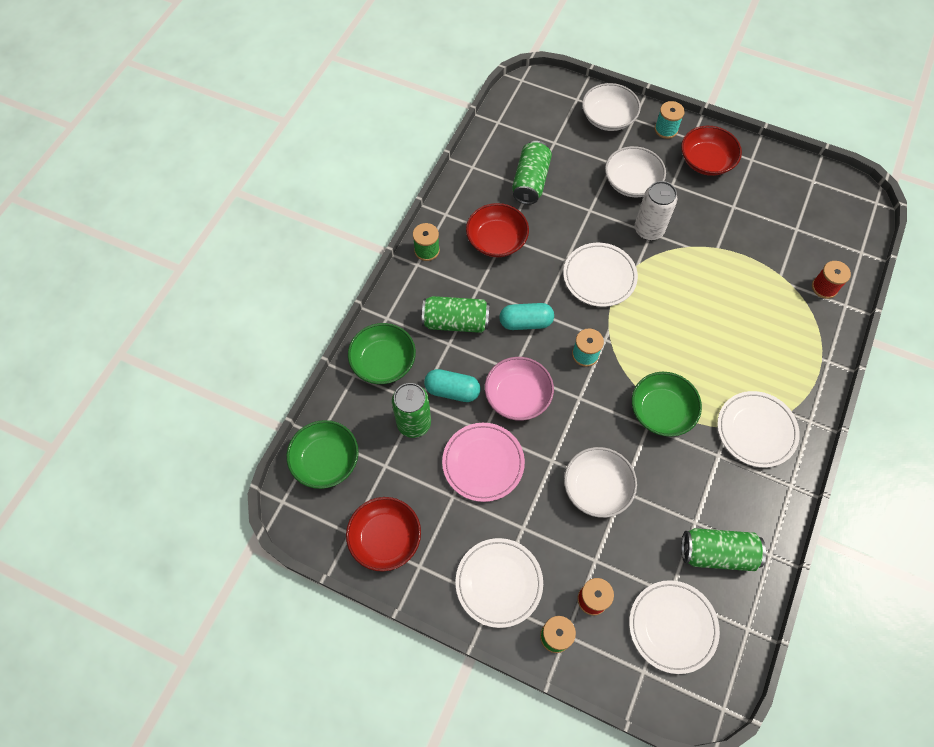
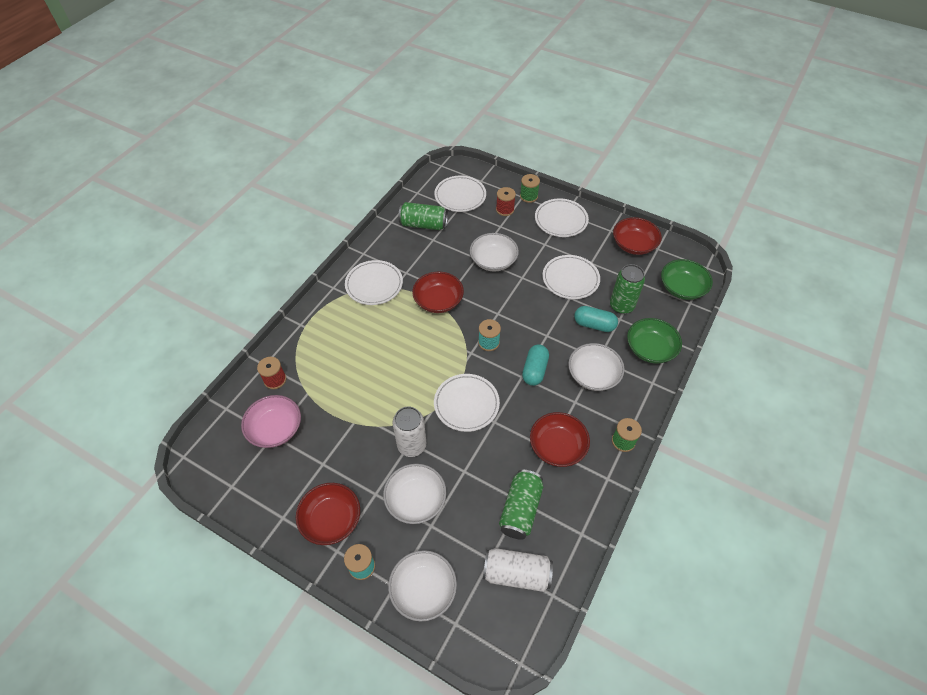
camera: 175 degrees left, 10 degrees down
green can [422,296,490,333] -> white bowl [568,343,625,391]
pink plate [442,423,525,502] -> white plate [542,255,600,299]
pink bowl [485,357,554,421] -> pink bowl moved to [241,395,301,448]
turquoise capsule [499,303,554,330] -> turquoise capsule turned 75 degrees counterclockwise [522,344,549,386]
green bowl [632,372,702,437] -> red bowl [412,272,464,313]
none -> white can [483,548,553,592]

